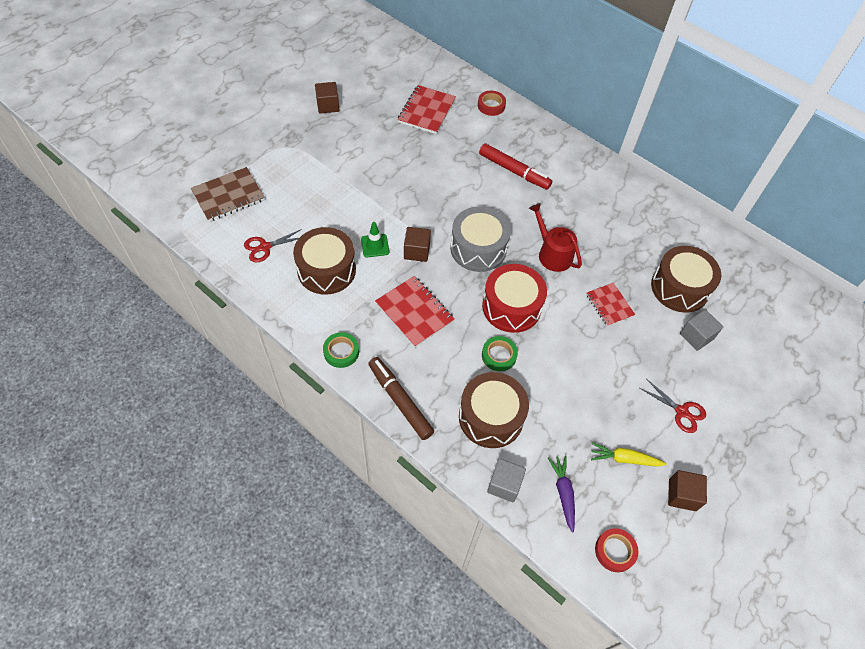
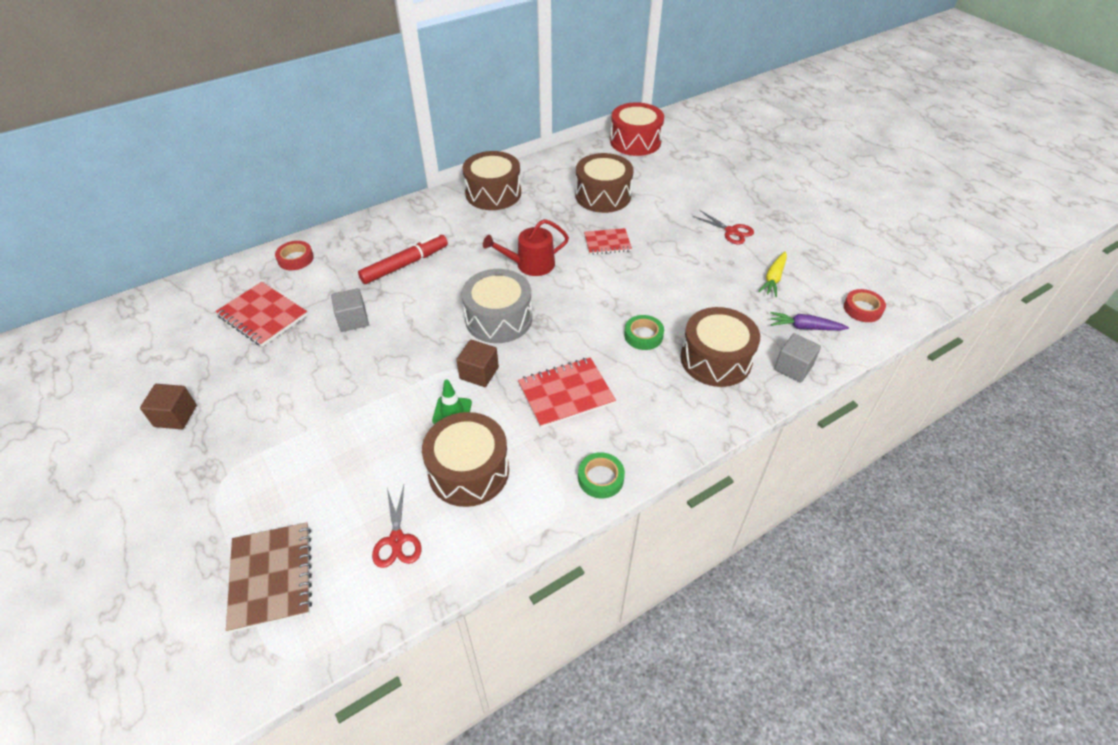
camera: 70 degrees left, 10 degrees down
brown marker [368,357,434,440] -> none
red drum [482,264,547,333] -> red drum moved to [610,102,664,156]
red scissors [640,379,706,433] -> red scissors turned 75 degrees clockwise [692,210,754,244]
brown cube [668,470,707,511] -> none
grey cube [680,309,723,351] -> grey cube moved to [331,288,369,332]
none -> brown drum [463,151,521,210]

